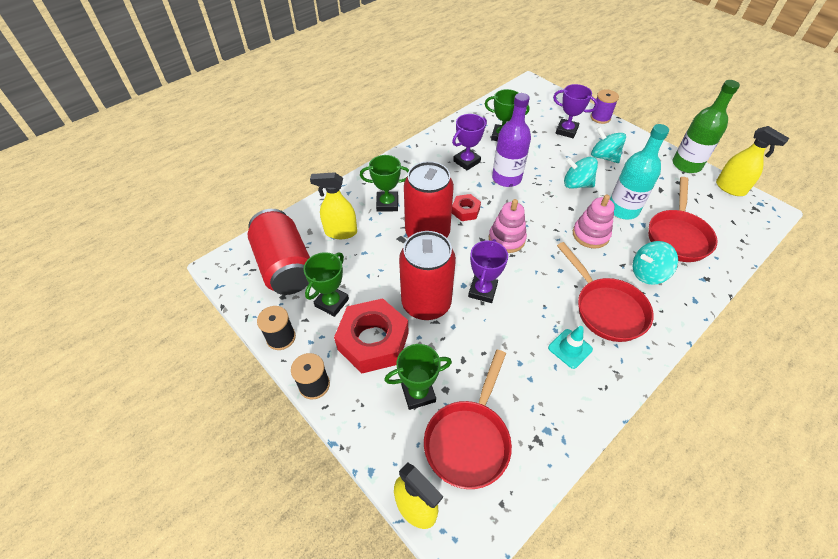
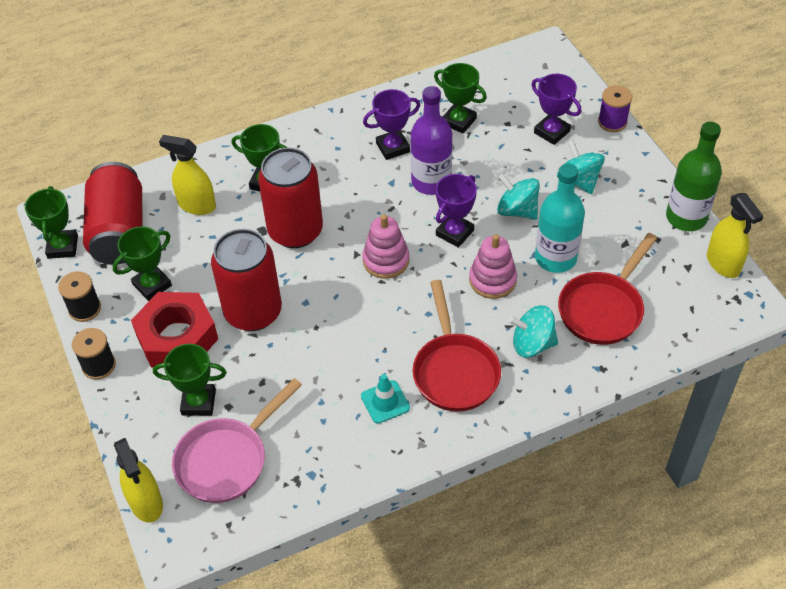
camera: 20 degrees right, 0 degrees up
red pan [424,350,512,489] -> pink pan [172,378,302,503]
red nut [452,194,481,221] -> none
purple trophy [468,239,508,303] -> purple trophy moved to [436,174,477,248]
none -> green trophy [25,186,78,259]

